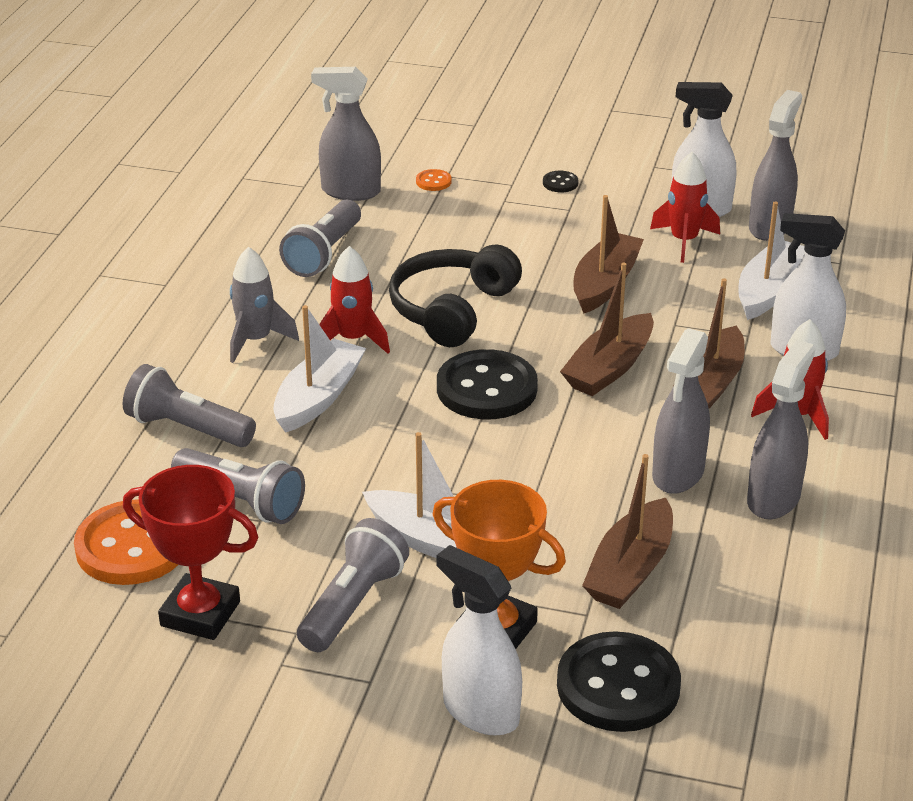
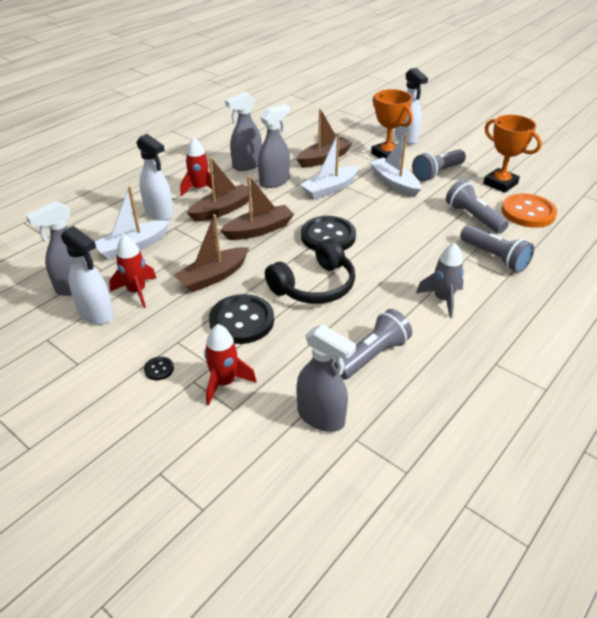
camera: 155 degrees left, 5 degrees up
red trophy [123,465,258,640] -> orange trophy [483,115,542,193]
white boat [273,305,366,433] -> white boat moved to [300,133,359,200]
red rocket [319,246,390,354] -> red rocket moved to [204,324,256,405]
orange button [416,169,451,191] -> none
black button [557,631,681,732] -> black button moved to [209,294,274,344]

